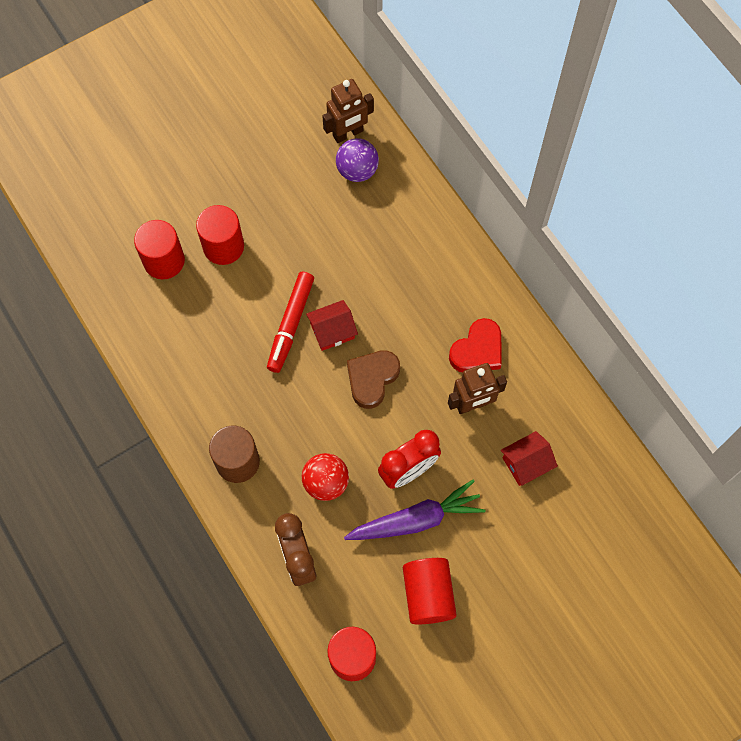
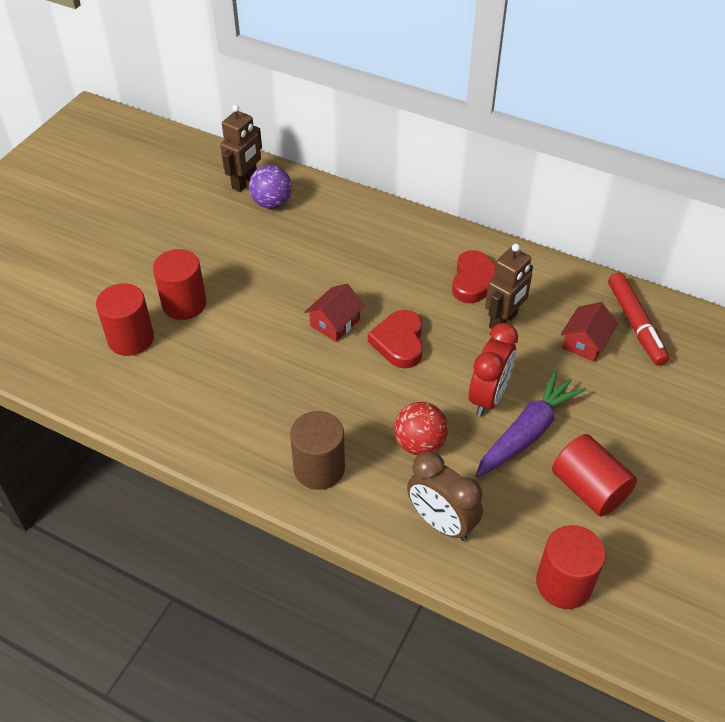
camera: 30 degrees left, 20 degrees down
red marker [267,272,314,373] -> red marker moved to [608,273,669,366]
brown heart [347,350,400,409] -> red heart [368,310,423,369]

